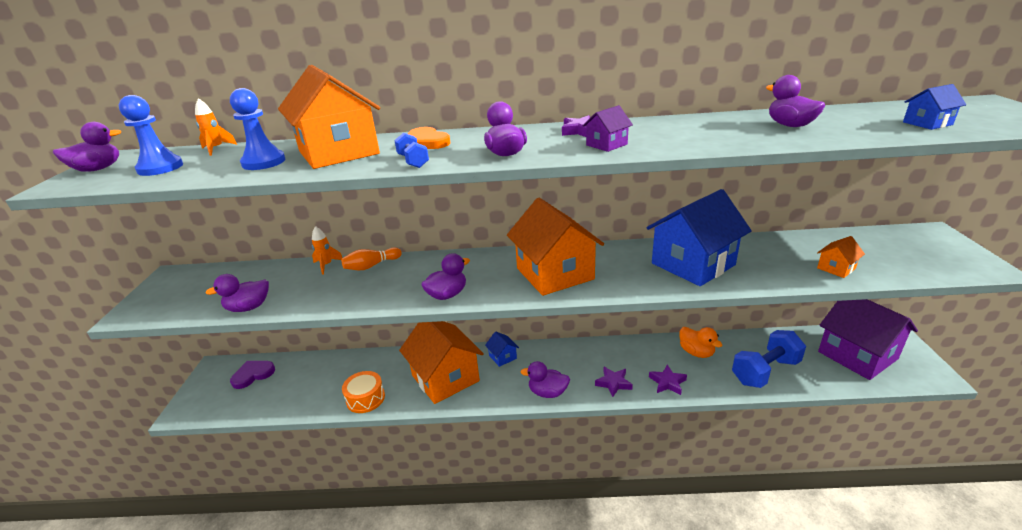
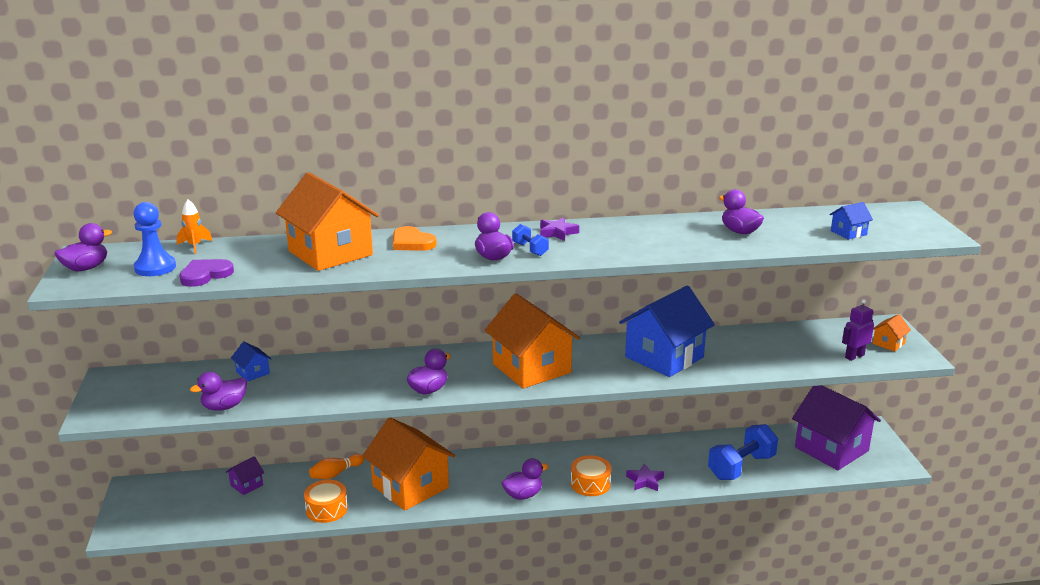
camera: 10 degrees left, 5 degrees down
blue pawn [230,88,285,170] -> none
purple heart [230,361,275,389] -> purple heart moved to [179,259,234,287]
orange rocket [312,226,342,275] -> none
orange bowling pin [341,247,402,270] -> orange bowling pin moved to [309,454,364,479]
blue dumbbell [395,133,429,168] -> blue dumbbell moved to [512,224,549,256]
blue house [485,331,519,367] -> blue house moved to [231,342,271,382]
purple duck [520,361,570,398] -> purple duck turned 150 degrees clockwise [502,458,549,500]
purple house [582,105,633,152] -> purple house moved to [226,456,264,495]
purple star [595,367,633,397] -> orange drum [571,455,611,496]
orange duck [679,327,722,358] -> none
orange house [817,236,865,278] -> orange house moved to [873,314,911,352]
none -> purple robot [842,299,874,361]

